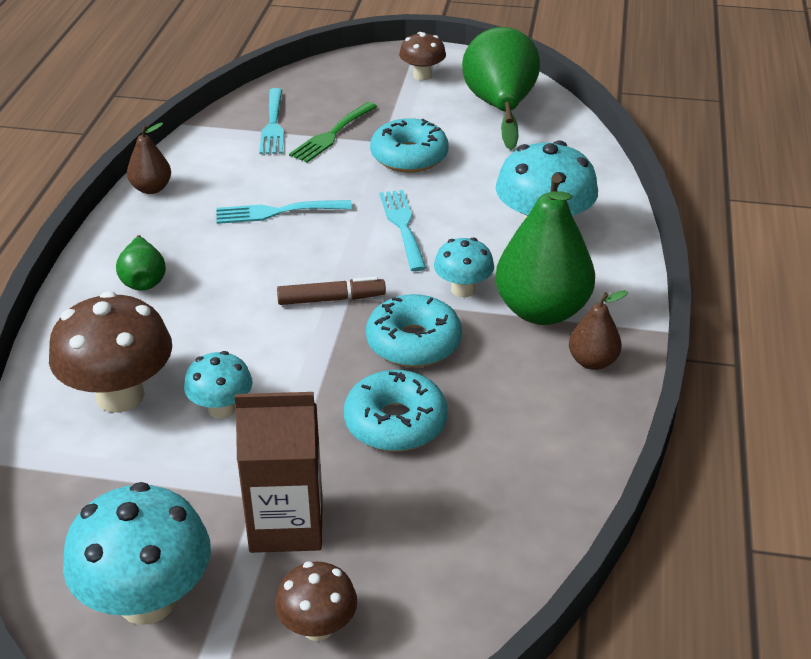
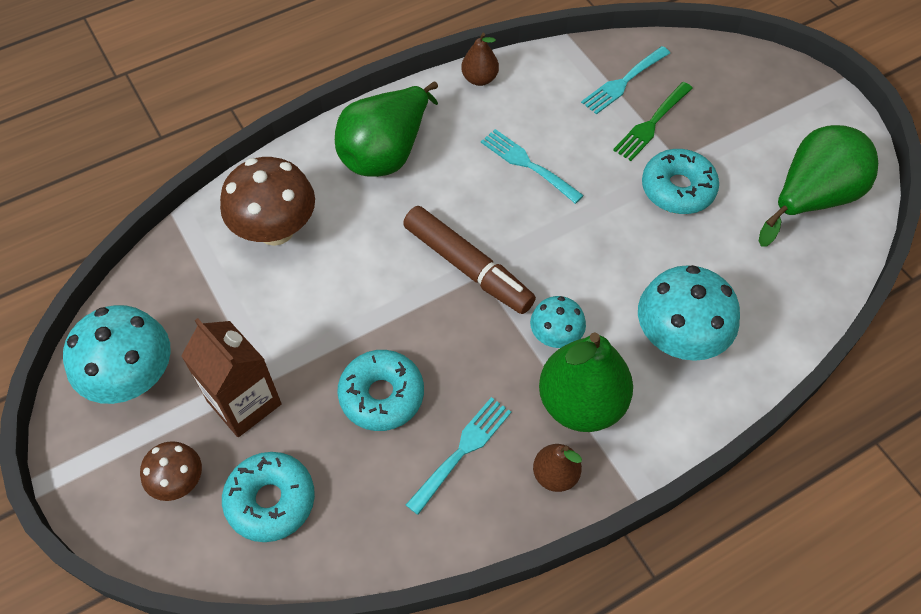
camera: 50 degrees right, 20 degrees up
green pear [116,235,166,291] -> green pear [335,82,438,177], size x1.97
turquoise mushroom [184,351,253,419] -> none
brown marker [277,277,386,305] -> brown marker [403,206,536,314], size x1.68
green fork [289,102,377,162] -> green fork turned 45 degrees counterclockwise [613,82,693,161]
turquoise donut [366,294,462,367] -> turquoise donut moved to [222,452,315,542]
turquoise fork [380,190,426,271] -> turquoise fork moved to [406,397,511,515]
brown mushroom [399,32,446,80] -> none

